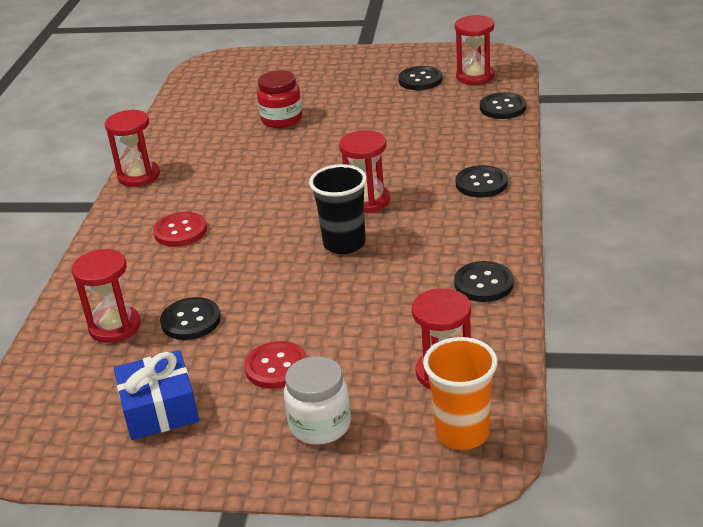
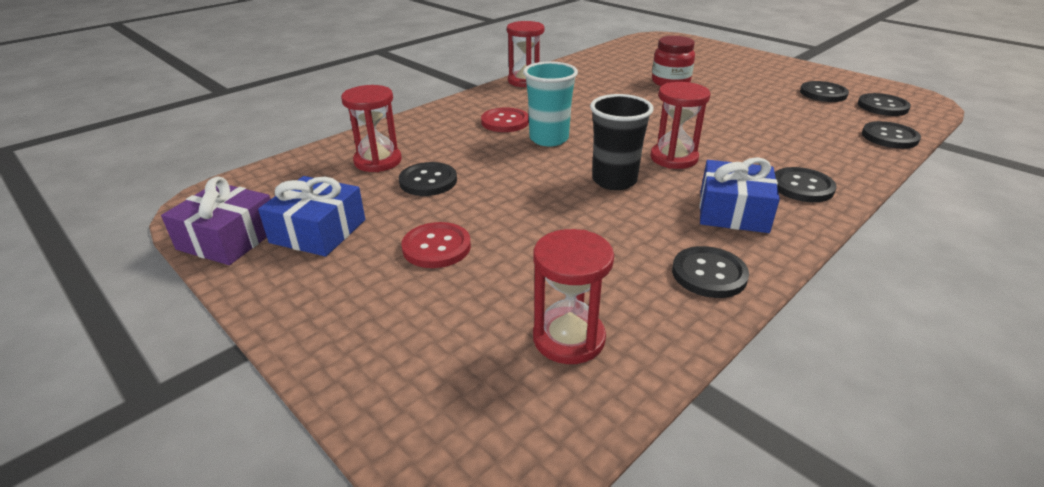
camera: 35 degrees right, 0 degrees up
white jar [284,356,351,445] -> none
orange cup [423,337,498,450] -> none
red hourglass [455,15,495,85] -> black button [858,93,911,116]
none -> purple gift [161,176,271,265]
none -> turquoise cup [523,61,578,146]
none -> blue gift [700,157,780,233]

